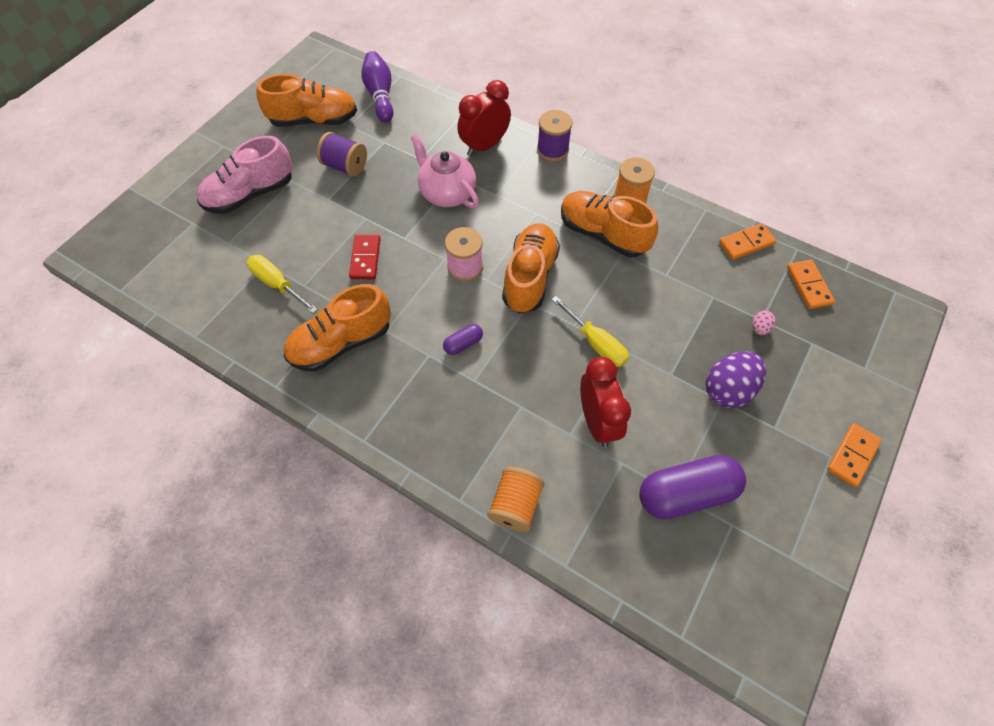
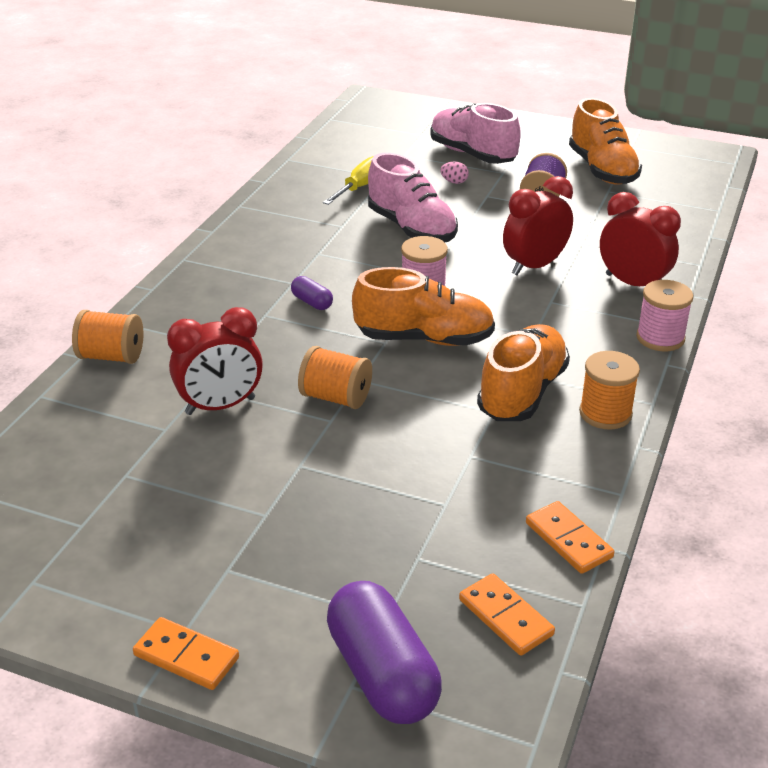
camera: 80 degrees right, 25 degrees down
orange shoe [284,284,391,371] -> none
red domino [349,235,381,279] -> pink shoe [368,153,458,242]
purple bowling pin [361,51,394,123] -> none
pink teapot [411,134,479,209] -> red clock [503,176,573,275]
purple spool [537,110,573,161] -> pink spool [636,280,693,351]
yellow screwdriver [551,296,629,367] -> orange spool [298,346,372,409]
purple capsule [639,455,746,519] -> purple capsule moved to [327,581,442,724]
purple egg [706,351,766,408] -> none
pink egg [752,310,776,335] -> pink egg moved to [440,162,469,184]
orange domino [787,260,835,309] -> orange domino turned 75 degrees clockwise [459,573,555,656]

